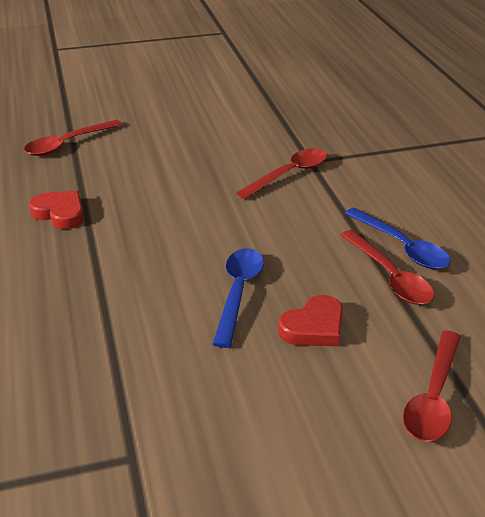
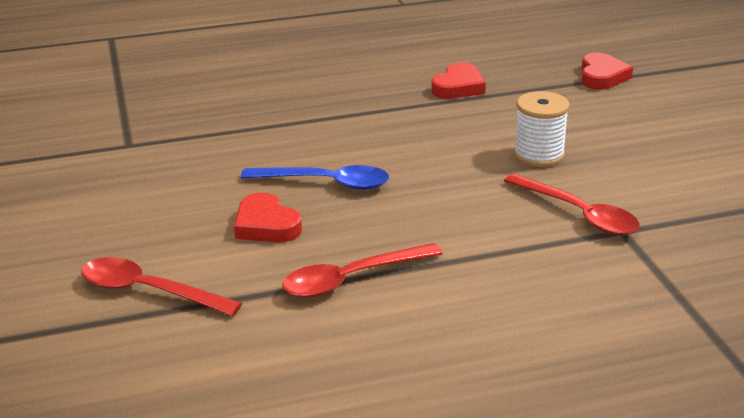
camera: 90 degrees right, 5 degrees down
red spoon [24,120,123,156] -> red heart [581,53,633,90]
blue spoon [345,208,451,269] -> none
none -> white spool [513,91,569,167]

